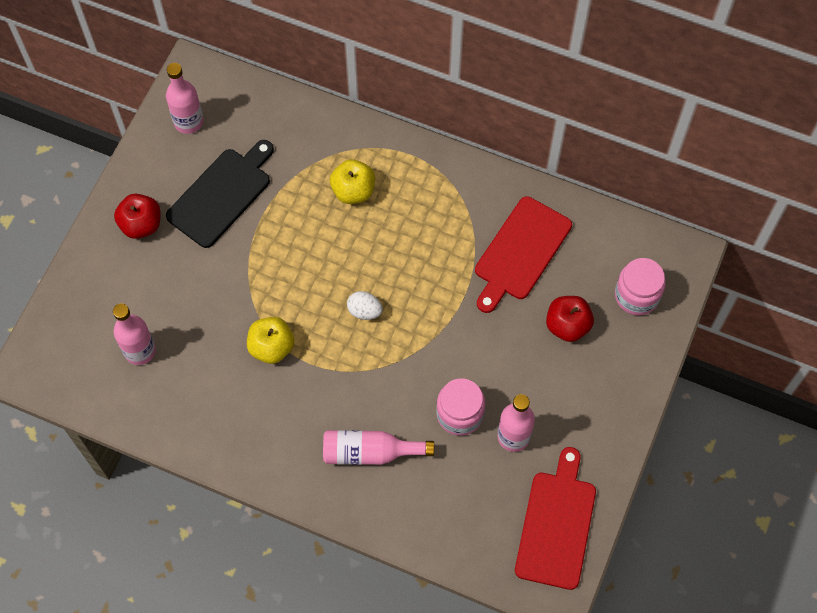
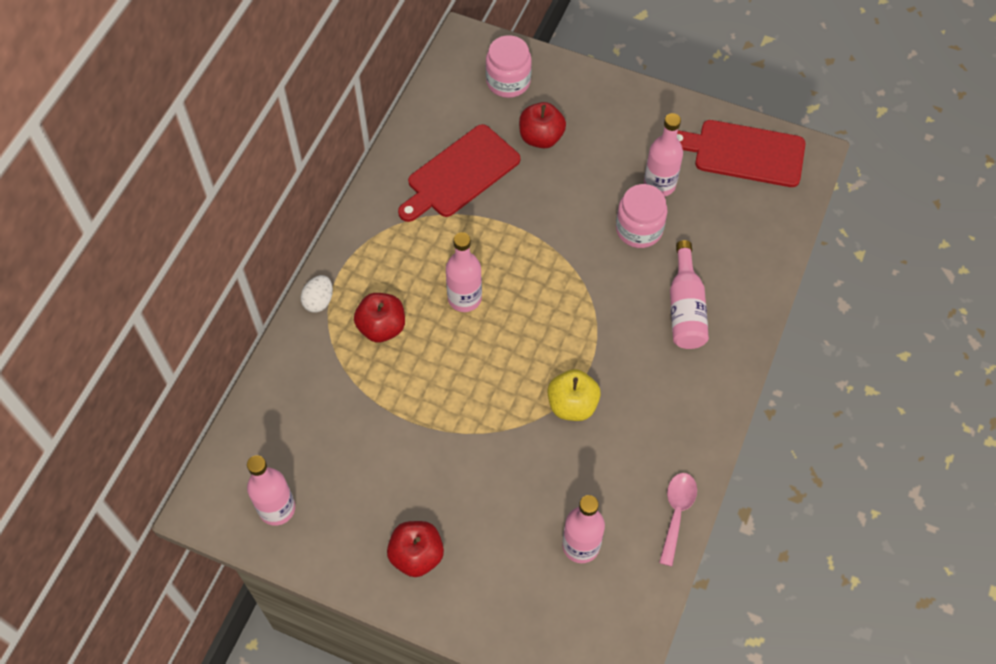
camera: 90 degrees left, 5 degrees down
black cutting board [166,140,274,248] -> none
yellow apple [330,159,375,204] -> red apple [354,293,405,343]
white egg [347,291,383,320] -> white egg moved to [301,275,333,313]
red cutting board [475,196,572,313] -> red cutting board turned 105 degrees clockwise [398,124,520,222]
none -> pink bottle [446,232,482,312]
none -> pink spoon [659,473,697,566]

